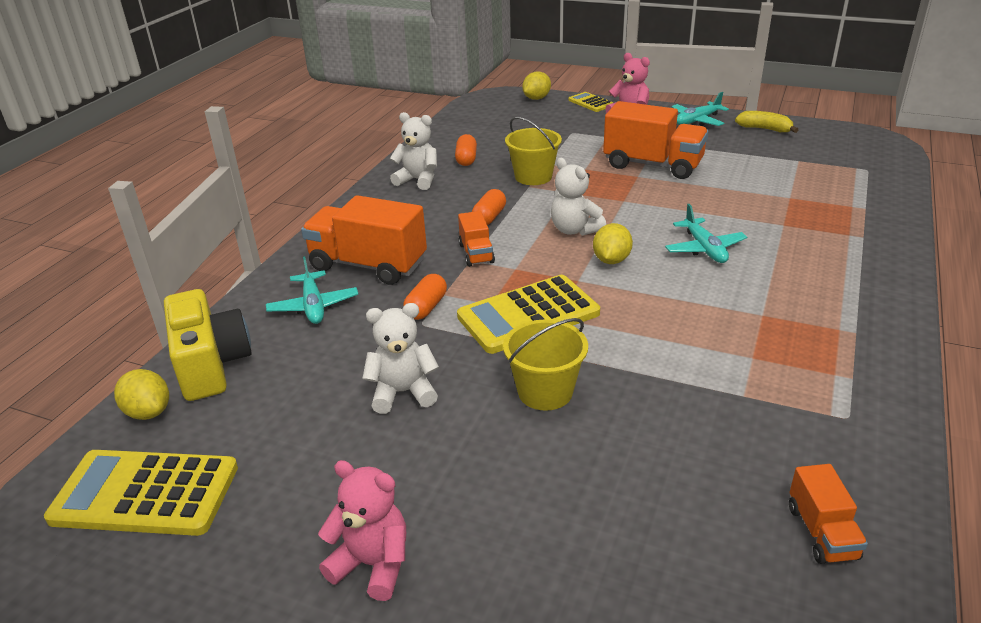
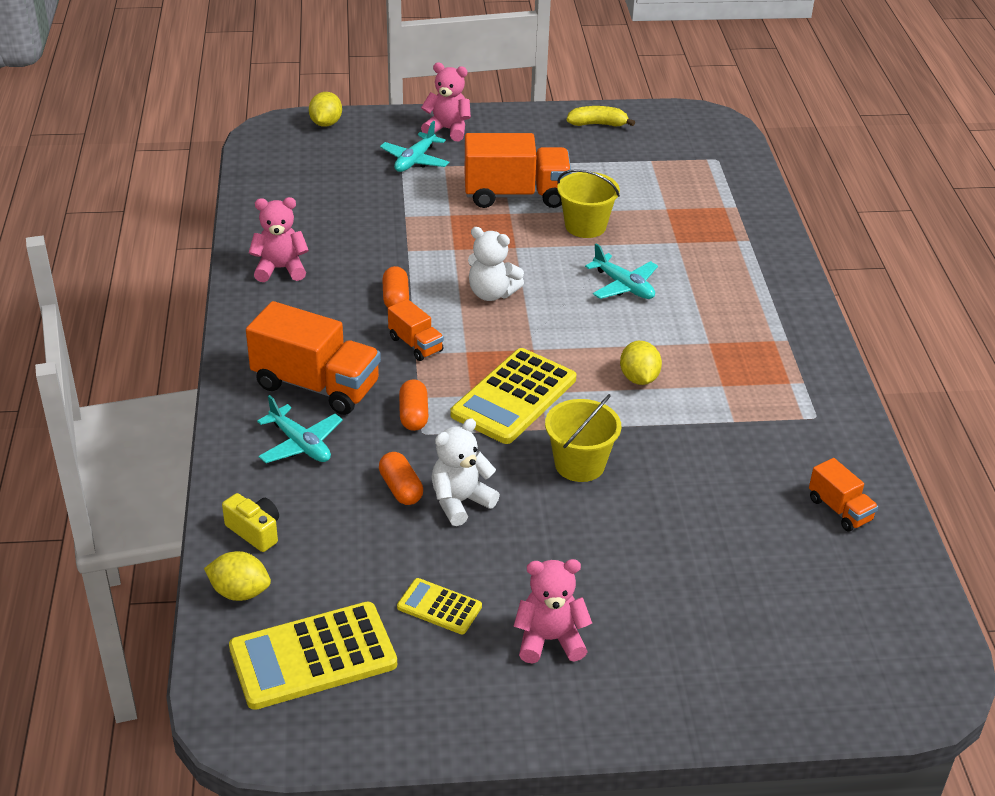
camera: 30 degrees left, 5 degrees up
yellow camera [164,289,252,401] -> yellow camera [222,493,279,552], size x0.54
orange truck [301,195,427,285] -> orange truck turned 150 degrees counterclockwise [246,301,381,415]
white teddy bear [390,112,437,190] -> pink teddy bear [249,197,309,282]
orange capsule [455,134,477,166] -> orange capsule moved to [379,452,423,505]
yellow bucket [505,117,562,185] -> yellow bucket moved to [557,169,620,238]
yellow calculator [568,92,613,112] -> yellow calculator moved to [397,578,482,634]
yellow lemon [593,223,633,264] -> yellow lemon moved to [620,341,662,385]
turquoise plane [671,92,729,126] -> turquoise plane moved to [380,121,449,172]

